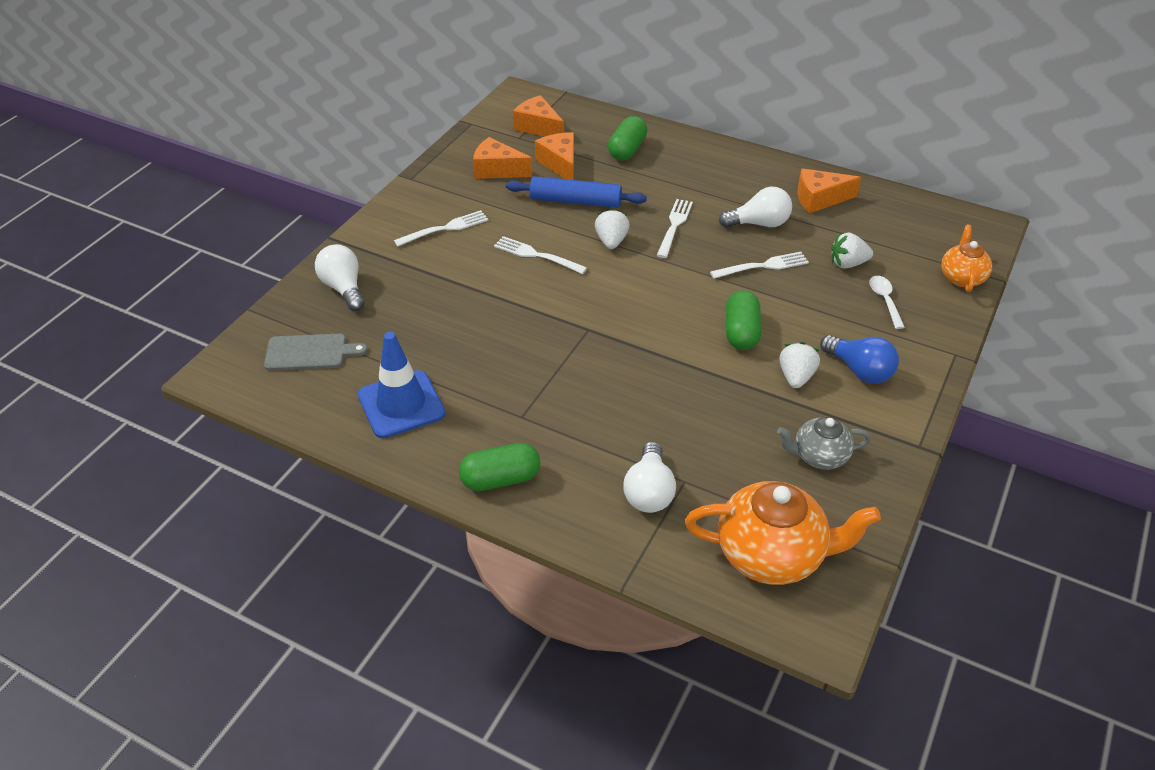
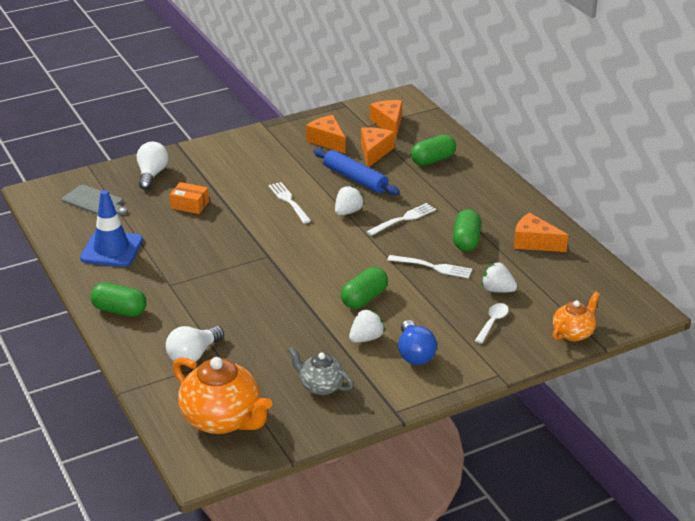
camera: 35 degrees right, 10 degrees down
white fork [394,210,488,247] -> none
white light bulb [719,187,792,228] -> green capsule [453,209,481,251]
none -> orange box [170,182,209,214]

